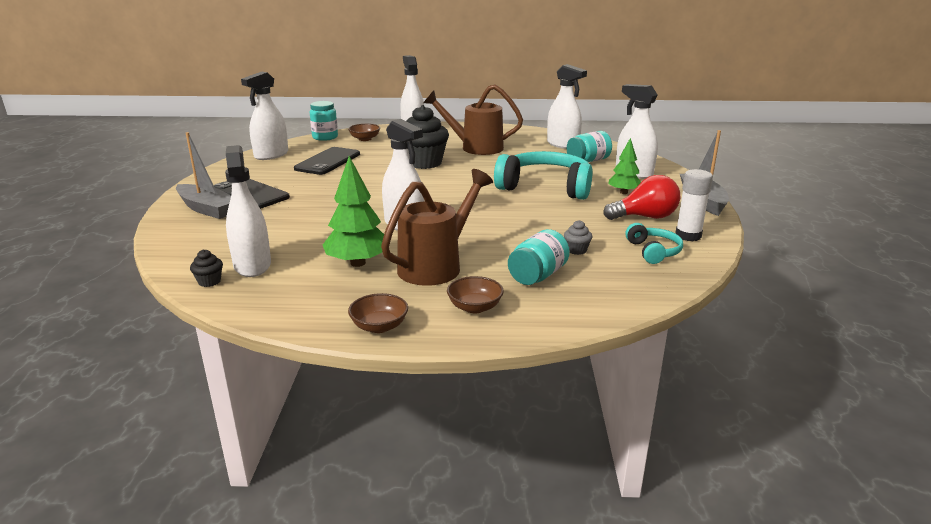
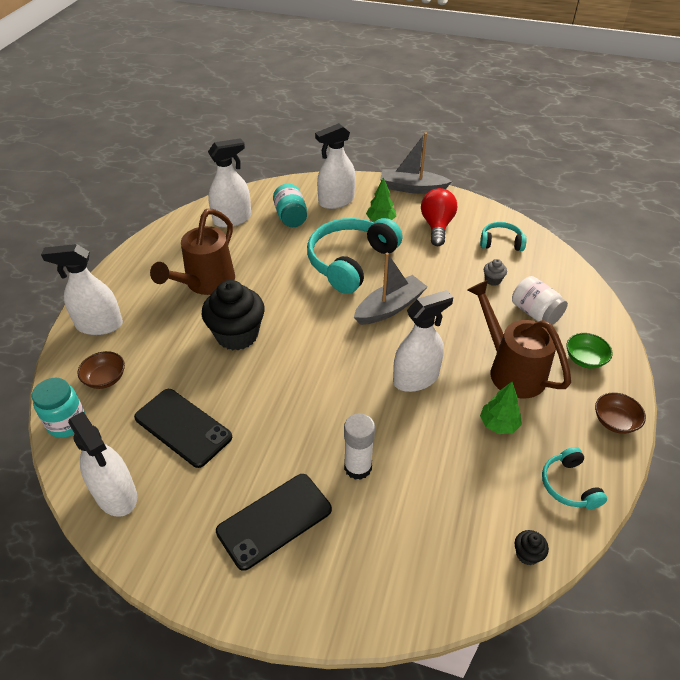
camera: 75 degrees left, 20 degrees up
grey boat [176,132,231,219] -> grey boat moved to [354,253,428,325]
white spray bottle [225,145,271,277] -> none
green tree [323,156,384,267] -> green tree [480,382,522,434], size x0.64
brown bowl [447,276,504,313] -> green bowl [566,333,613,369]
turquoise jar [508,229,570,285] -> white jar [512,276,568,325]
white glue stick [675,169,713,241] -> white glue stick moved to [344,413,375,480]
none -> turquoise headphones [542,447,607,509]

